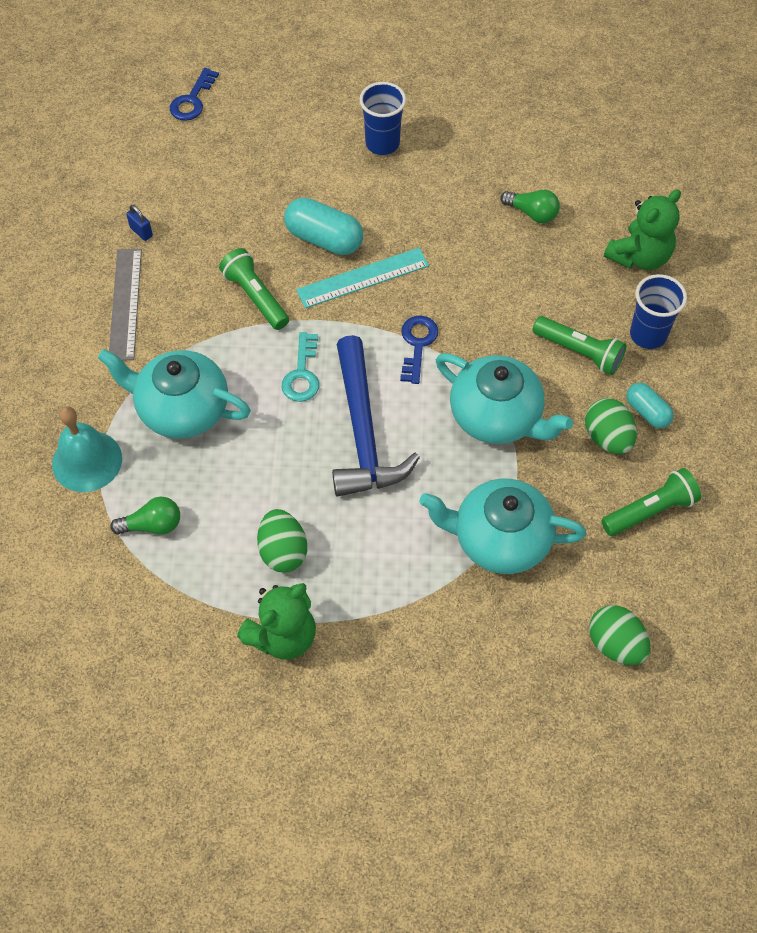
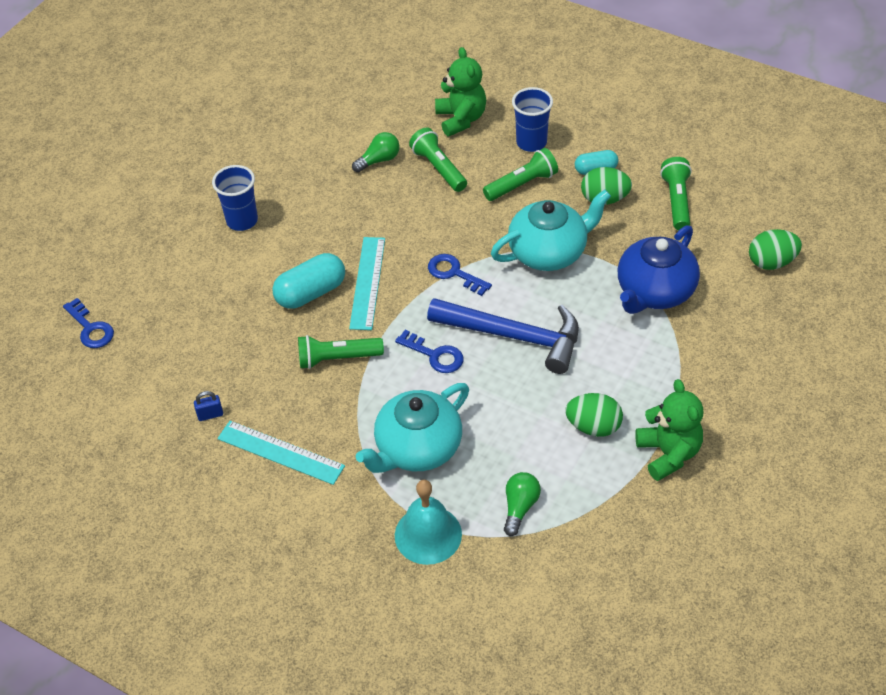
camera: 60 degrees left, 10 degrees down
grey ruler [109,249,142,360] -> turquoise ruler [217,421,345,485]
turquoise key [281,332,319,402] -> blue key [395,330,464,373]
turquoise teapot [419,478,586,574] -> blue teapot [618,226,700,314]
none -> green flashlight [409,127,467,192]

